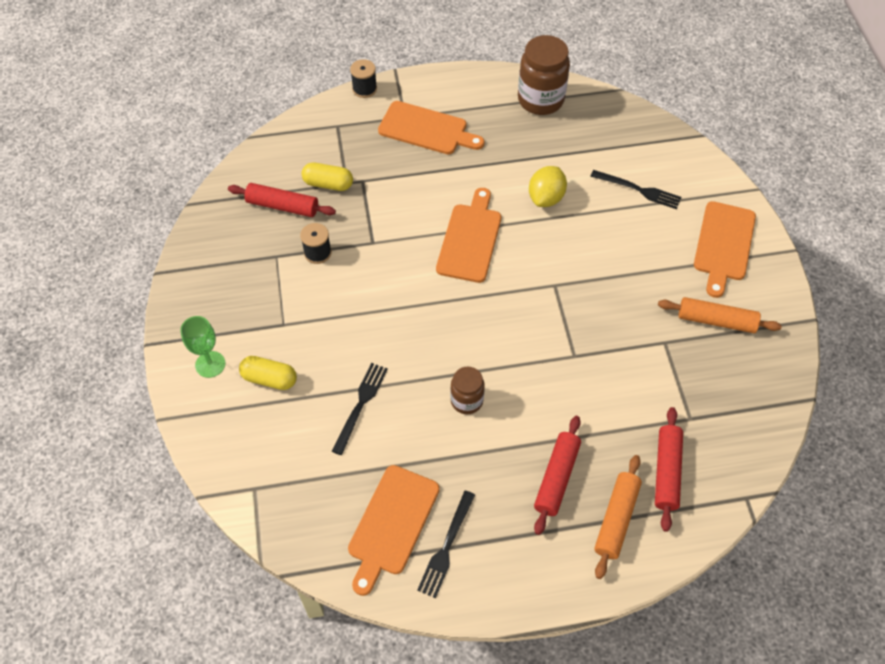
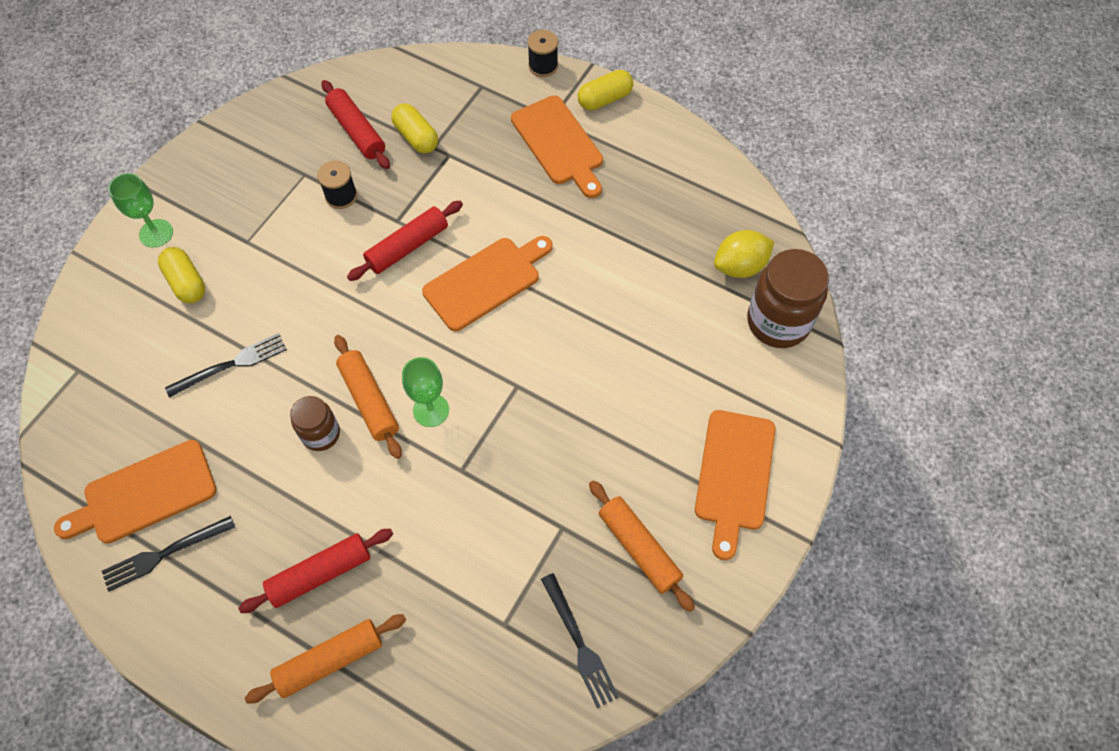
camera: 40 degrees right, 5 degrees up
brown jar [518,35,570,115] -> brown jar moved to [747,249,829,348]
yellow lemon [529,166,567,207] -> yellow lemon moved to [714,230,774,278]
black fork [590,170,681,209] -> black fork moved to [541,573,619,708]
red rolling pin [655,407,683,532] -> red rolling pin moved to [347,201,463,281]
orange cutting board [694,201,756,298] -> orange cutting board turned 45 degrees counterclockwise [695,410,776,560]
none -> orange rolling pin [334,335,402,459]
none -> green goblet [402,357,449,427]
none -> yellow capsule [578,70,633,110]

